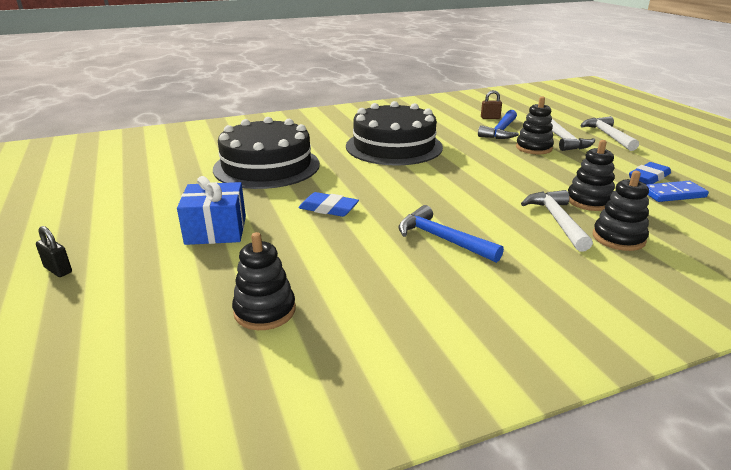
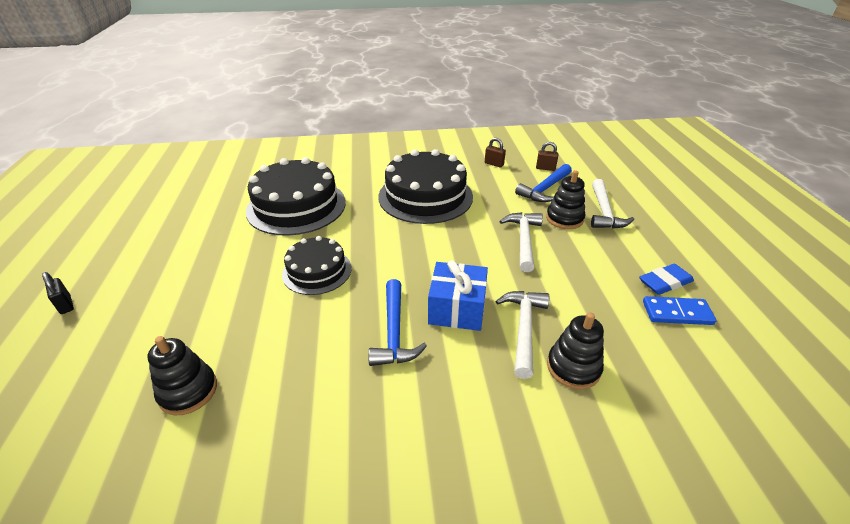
camera: 15 degrees right, 10 degrees up
blue gift [177,176,246,245] -> blue gift moved to [428,260,488,331]
blue eraser [299,192,359,217] -> black cake [282,236,352,295]
blue hammer [399,205,504,263] -> blue hammer turned 150 degrees counterclockwise [368,279,427,366]
black stacking toy [568,140,615,211] -> none
white hammer [581,116,639,151] -> white hammer moved to [499,212,543,272]
none -> brown padlock [485,138,506,167]

